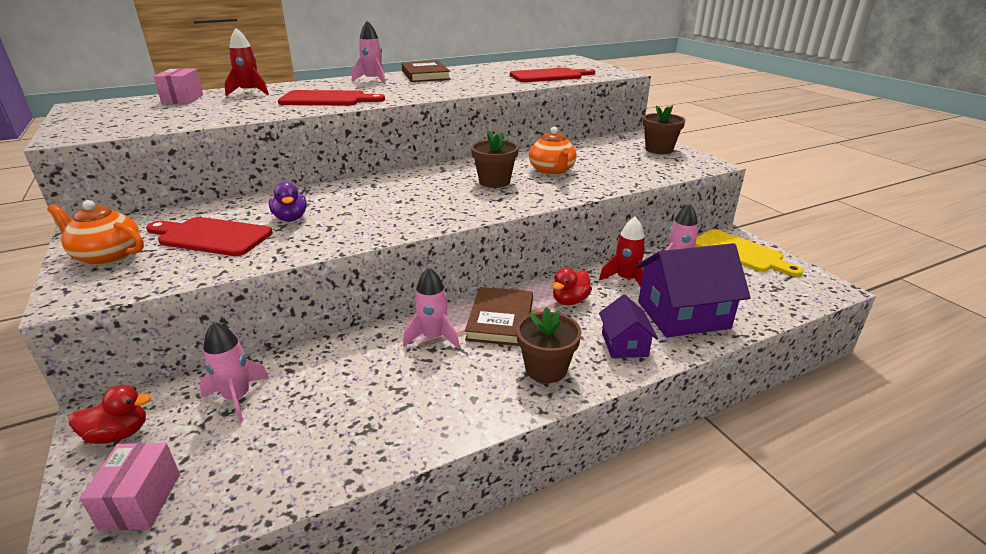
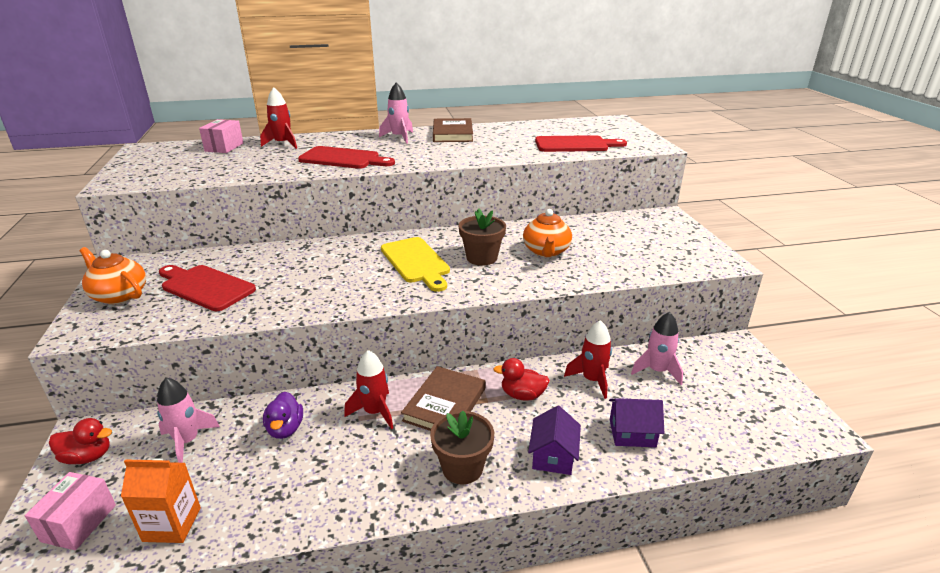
camera: 15 degrees right, 0 degrees up
purple duck [269,182,307,222] -> purple duck moved to [263,392,303,439]
pink rocket [403,267,460,349] -> red rocket [344,350,393,429]
red duck [552,267,592,305] -> red duck turned 45 degrees clockwise [493,358,550,401]
purple house [636,243,751,337] -> purple house [609,398,664,447], size x0.55
brown flower pot [643,105,685,154] -> none
yellow cutting board [696,229,803,277] -> yellow cutting board moved to [381,237,450,292]
none -> orange carton [121,459,201,543]

